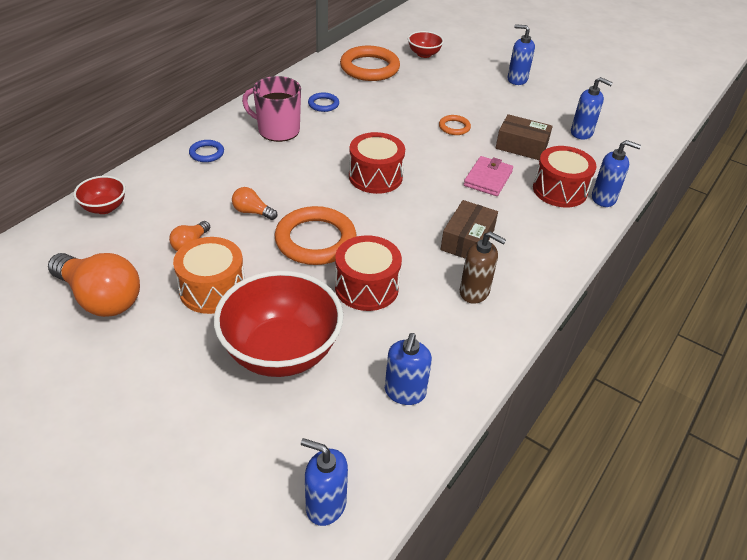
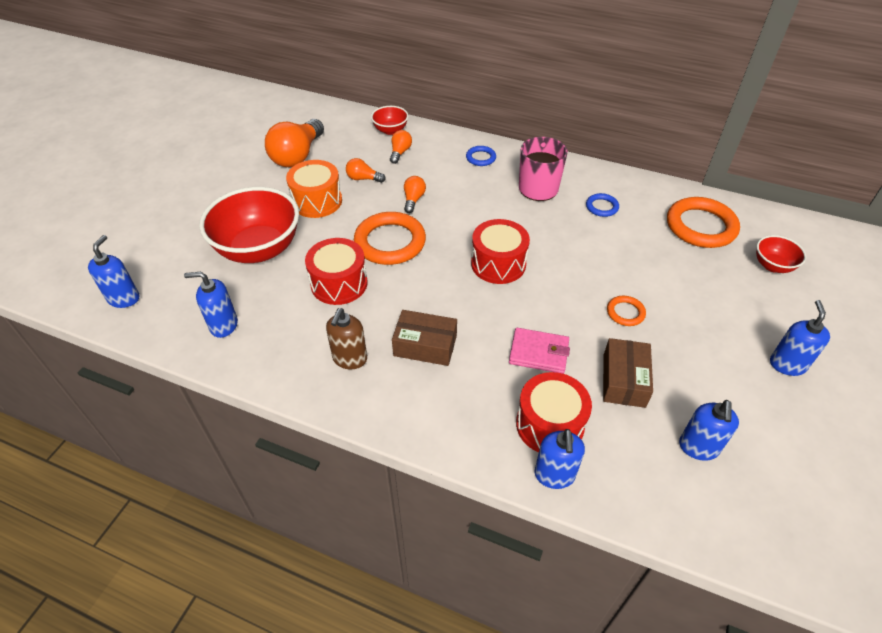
camera: 80 degrees right, 5 degrees up
none -> orange light bulb [390,130,412,164]

